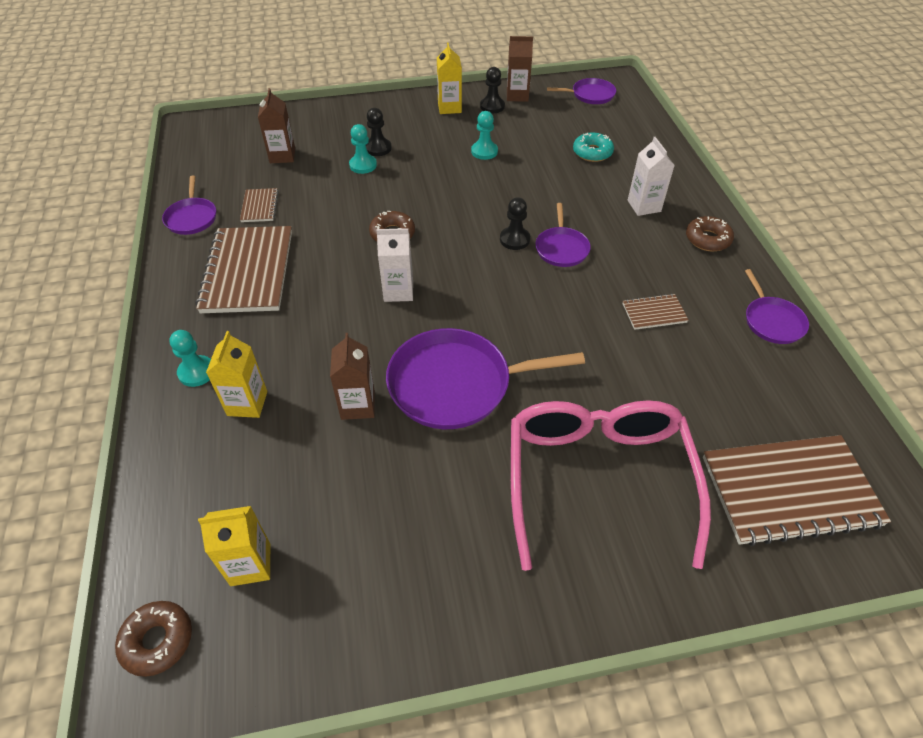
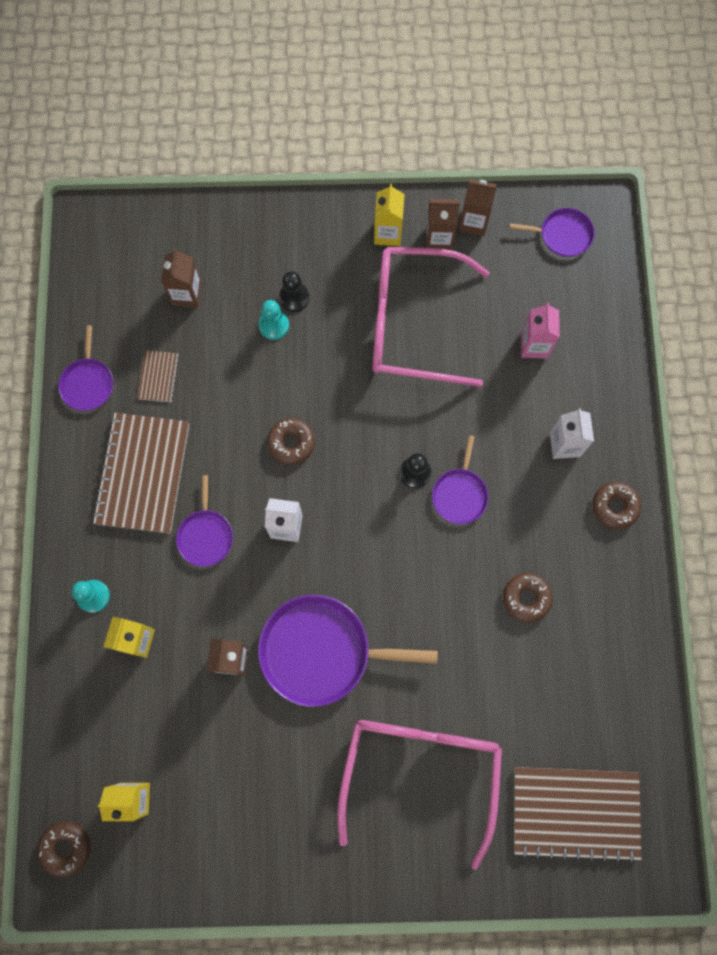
camera: 10 degrees right, 25 degrees up
turquoise pawn [471,111,498,160] -> pink glasses [373,247,490,387]
black pawn [480,67,505,113] -> brown carton [426,199,459,250]
turquoise donut [573,133,614,162] -> pink carton [521,303,560,358]
brown notebook [622,294,689,330] -> brown donut [503,573,553,623]
purple pan [745,269,809,344] -> purple pan moved to [176,475,233,567]

